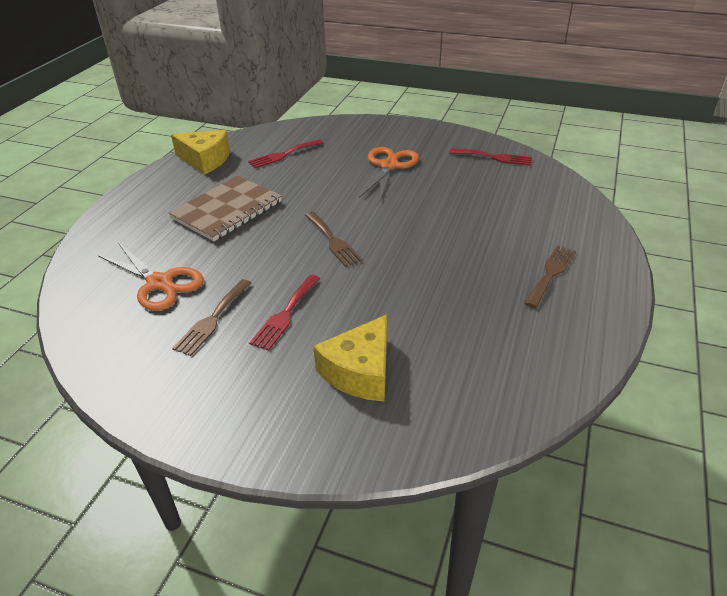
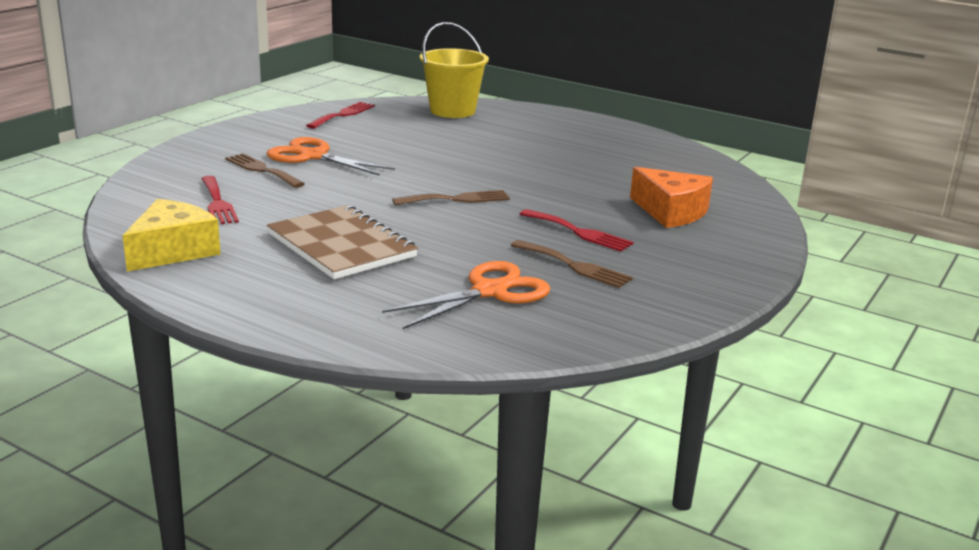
camera: 80 degrees left, 15 degrees down
yellow cheese [313,314,387,402] -> orange cheese [630,167,713,228]
brown fork [525,245,576,308] -> brown fork moved to [225,153,305,188]
none -> yellow bucket [420,22,489,118]

